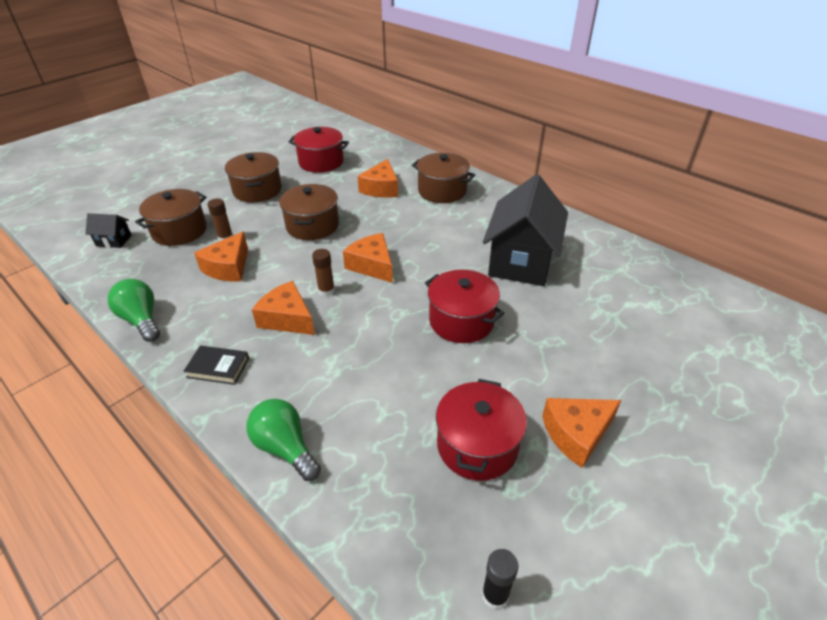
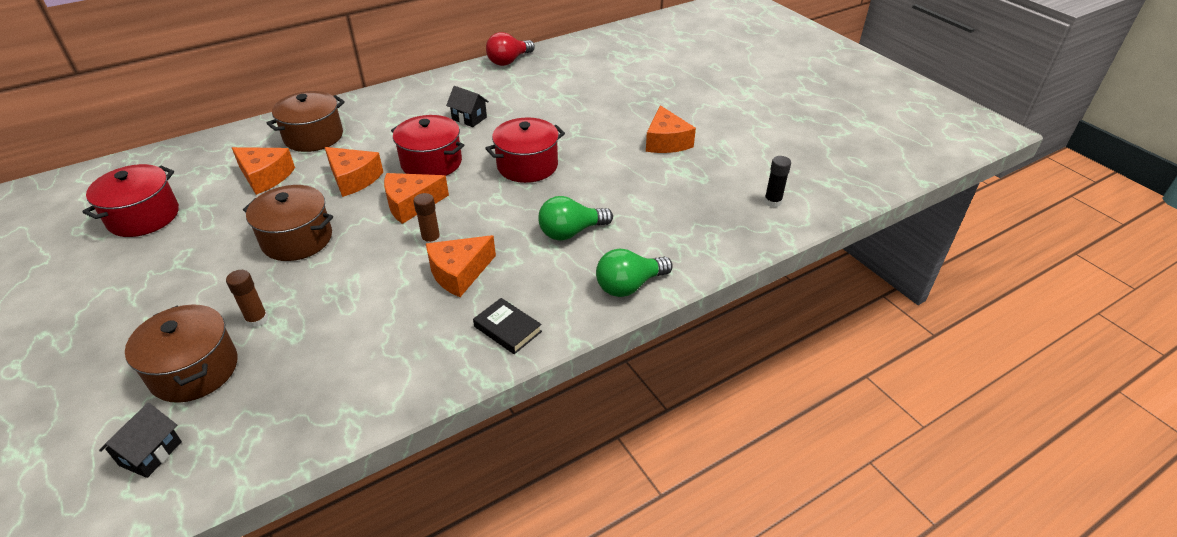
camera: 75 degrees left, 0 degrees up
green light bulb [108,279,160,342] -> green light bulb moved to [538,196,613,240]
black book [184,345,249,385] -> black book turned 75 degrees counterclockwise [473,298,542,354]
orange cheese [194,231,248,282] -> orange cheese moved to [325,147,383,197]
brown pot [225,152,282,203] -> none
red pot [436,379,527,481] -> red pot moved to [391,115,464,176]
black house [483,174,568,286] -> black house [446,86,489,127], size x0.42
none -> red light bulb [486,32,535,66]

